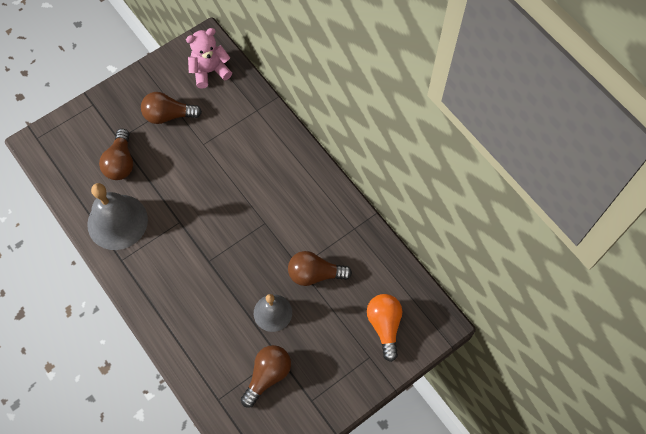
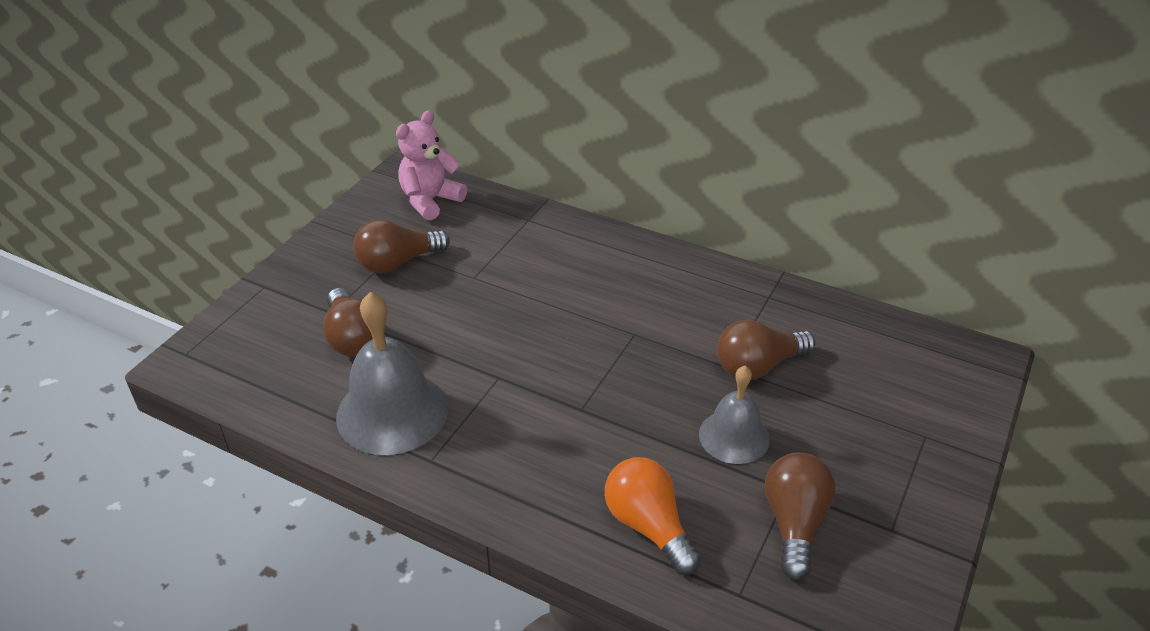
camera: 25 degrees left, 25 degrees down
orange light bulb [367,294,402,362] -> orange light bulb moved to [605,457,701,575]

